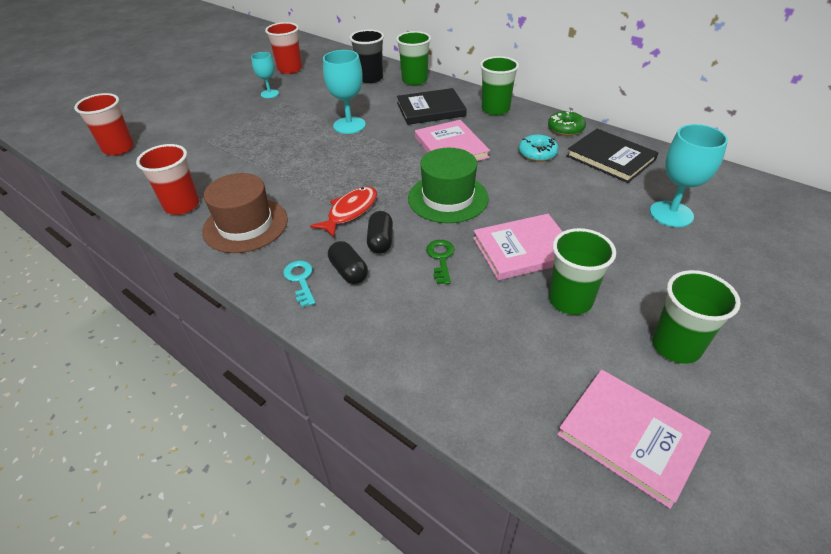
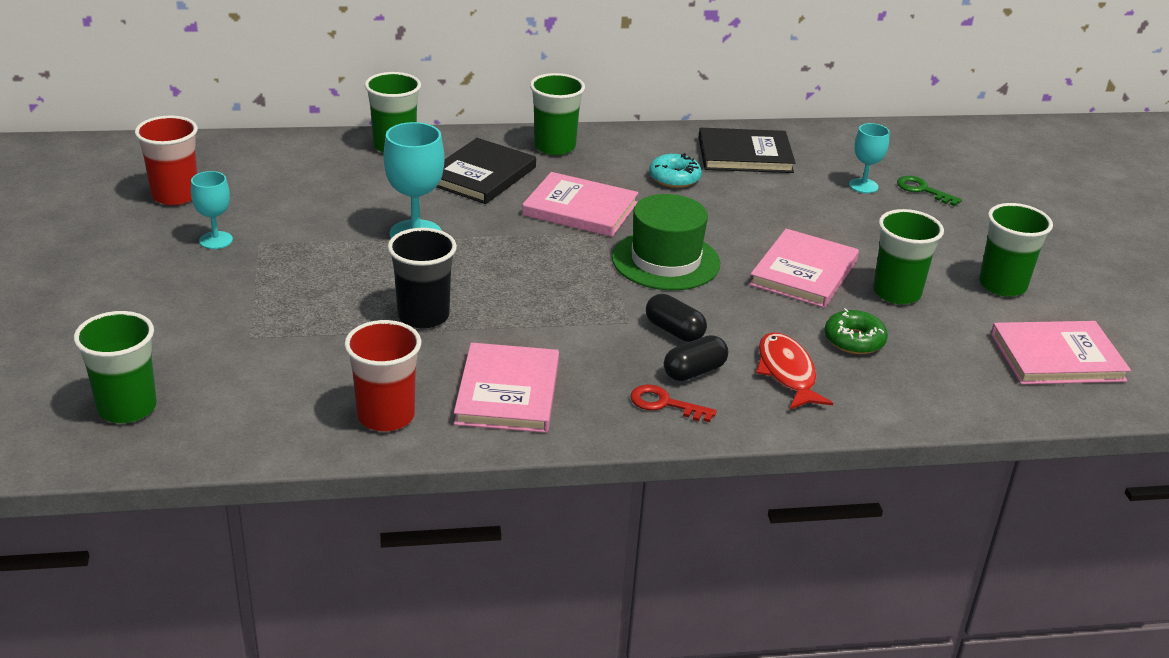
camera: 50 degrees left, 10 degrees down
red cup [74,93,134,156] -> green cup [74,311,157,423]
brown hat [202,173,288,253] -> pink book [454,343,559,433]
turquoise key [283,261,315,307] -> red key [630,385,717,422]
red fish [310,186,377,238] -> red fish moved to [756,332,833,409]
black capsule [328,241,368,284] -> black capsule turned 45 degrees counterclockwise [664,335,728,381]
black cup [350,30,384,83] -> black cup moved to [388,228,457,328]
green key [426,240,454,284] -> green key moved to [897,176,962,206]
green donut [548,110,586,136] -> green donut moved to [824,308,888,354]
turquoise goblet [650,124,728,227] -> turquoise goblet [849,123,890,193], size x0.61

